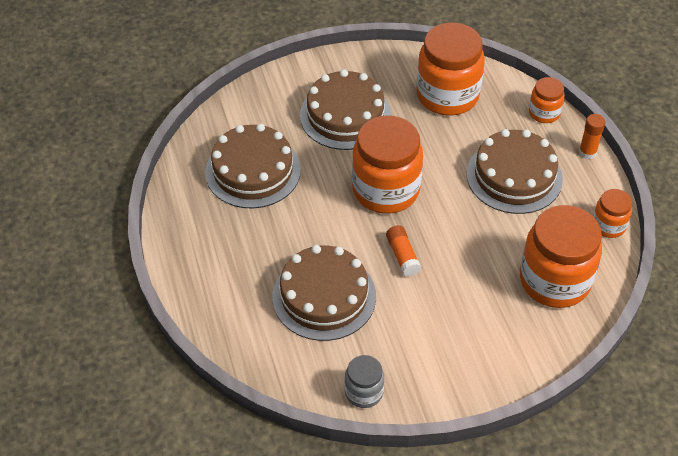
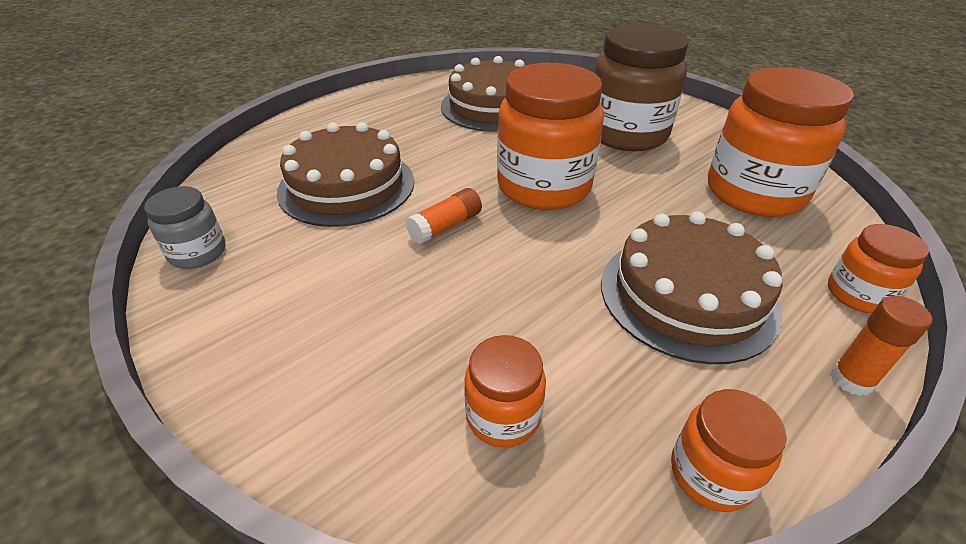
camera: 65 degrees right, 10 degrees down
brown cake [300,69,391,150] -> brown jar [594,24,689,151]
orange jar [520,205,602,308] -> orange jar [464,335,546,448], size x0.50

